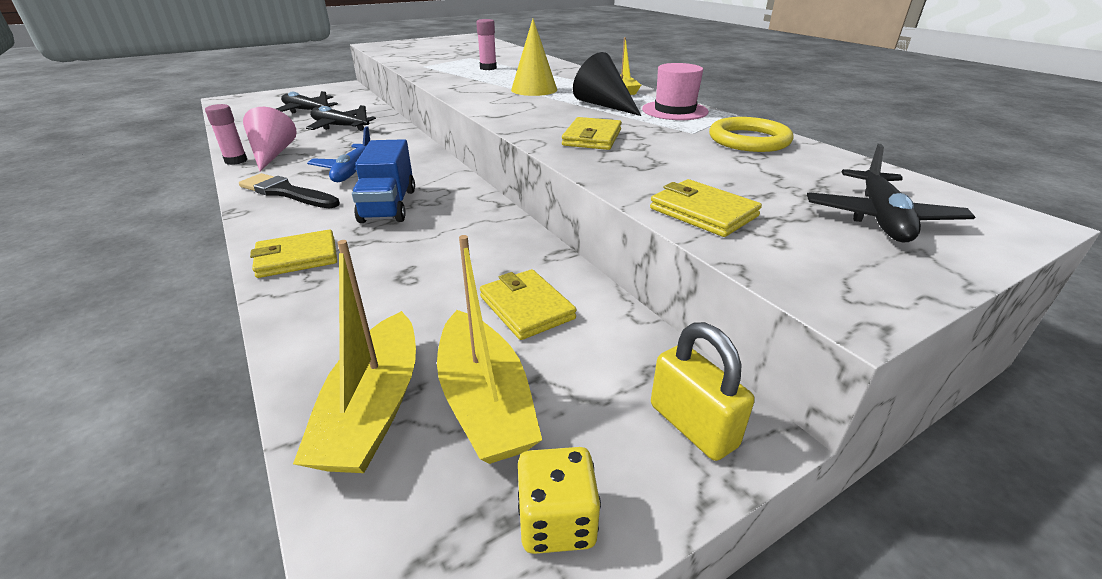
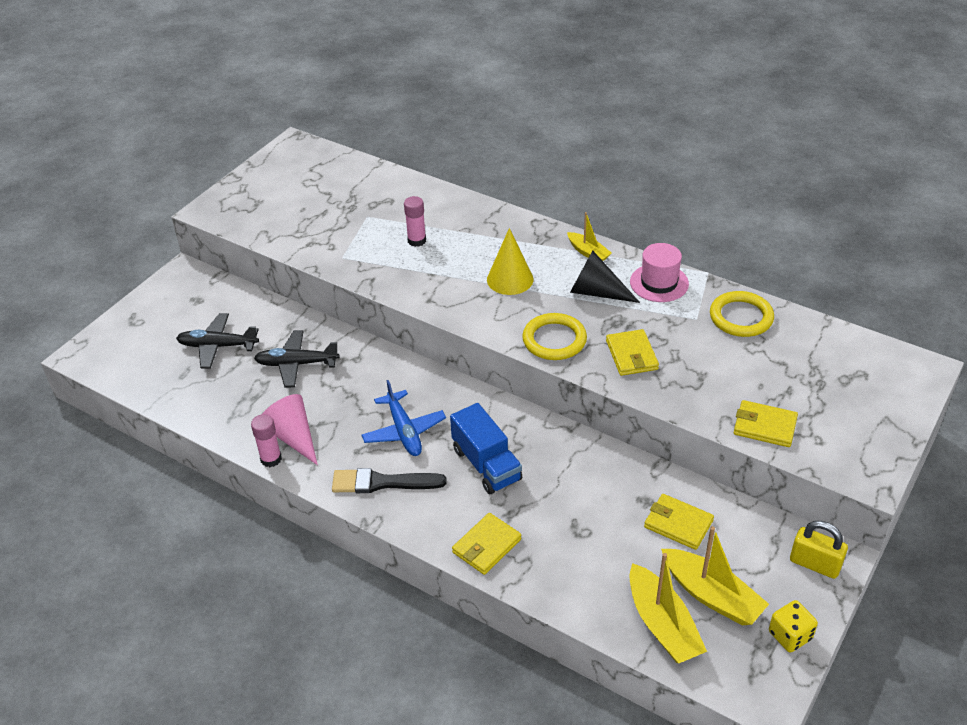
camera: 25 degrees left, 10 degrees up
black plane [807,144,975,242] -> none
none -> yellow ring [522,313,587,360]

